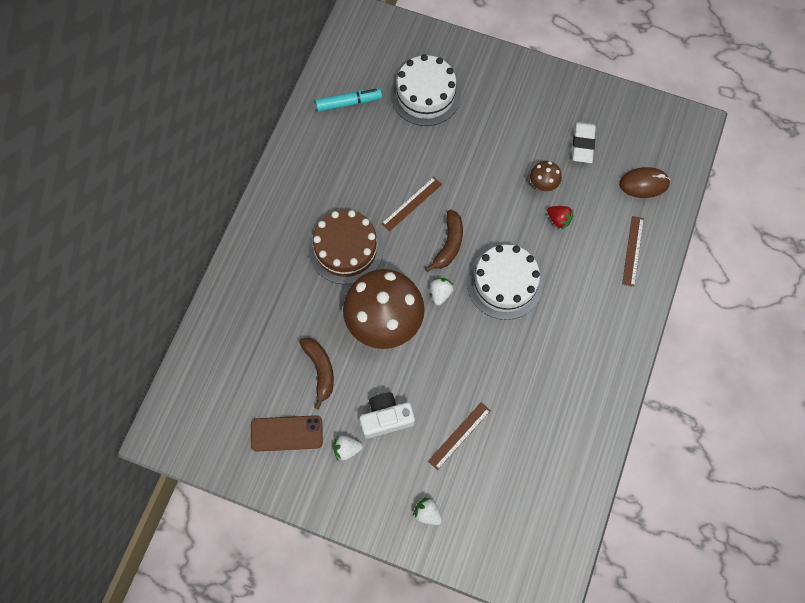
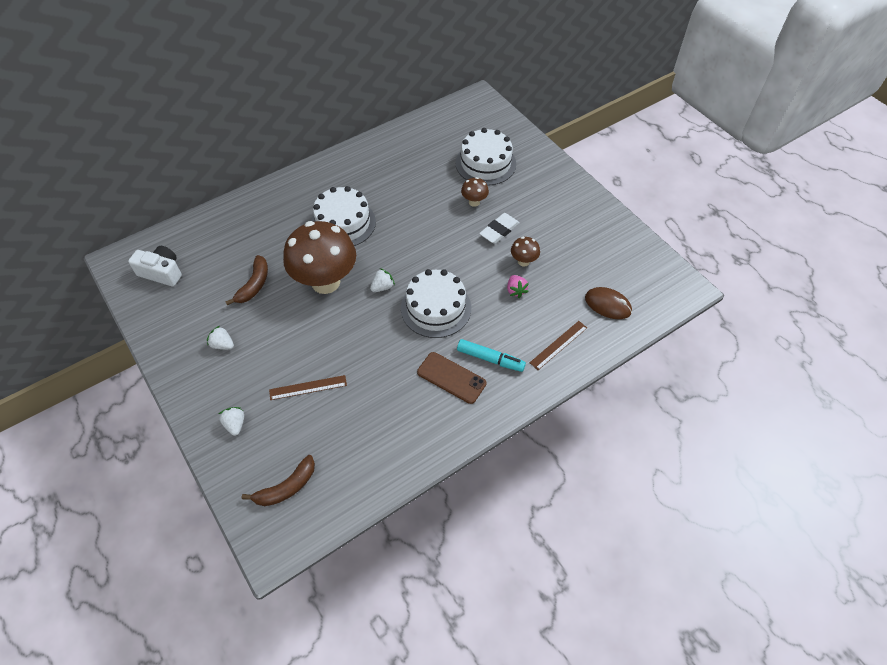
camera: 35 degrees right, 15 degrees down
brown phone [251,415,323,452] -> brown phone moved to [417,352,486,404]
brown cake [309,210,384,284] -> white cake [311,186,376,246]
turquoise marker [315,88,382,112] -> turquoise marker moved to [457,339,526,372]
white camera [360,393,415,439] -> white camera moved to [128,246,182,286]
brown ruler [381,177,442,232] -> none
brown banana [425,210,463,272] -> brown banana moved to [242,455,315,506]
red strawberry [547,206,573,230] -> pink strawberry [507,275,529,298]
white eraser [572,122,596,163] -> white eraser moved to [479,213,520,244]
none -> brown mushroom [461,177,489,207]

